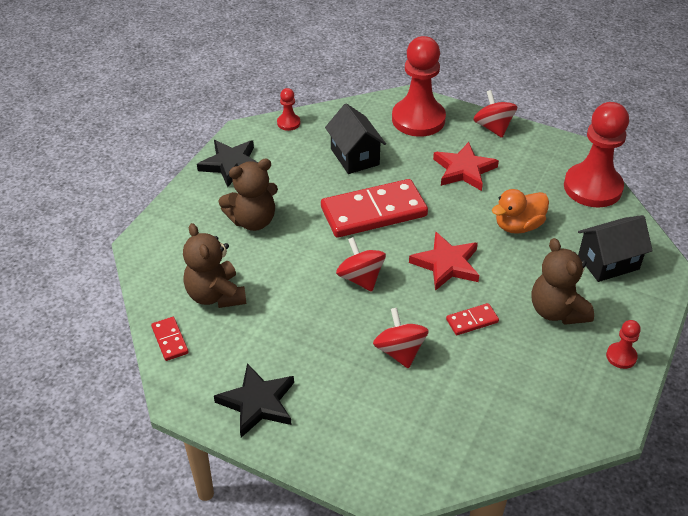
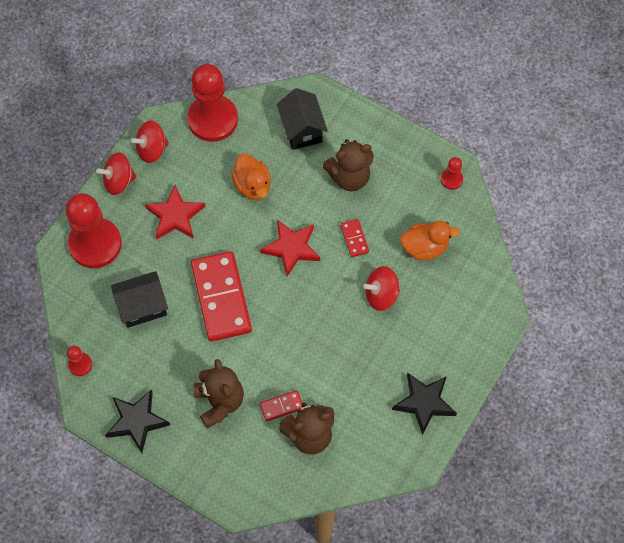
camera: 85 degrees left, 20 degrees up
red domino [151,317,189,361] -> red domino moved to [260,390,302,421]
red spinning top [336,237,386,292] -> red spinning top moved to [131,120,169,163]
red pawn [606,320,641,369] -> red pawn moved to [441,157,463,190]
none -> orange duck [400,221,460,260]

